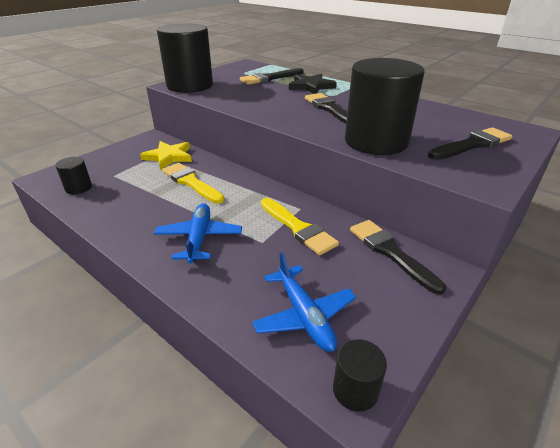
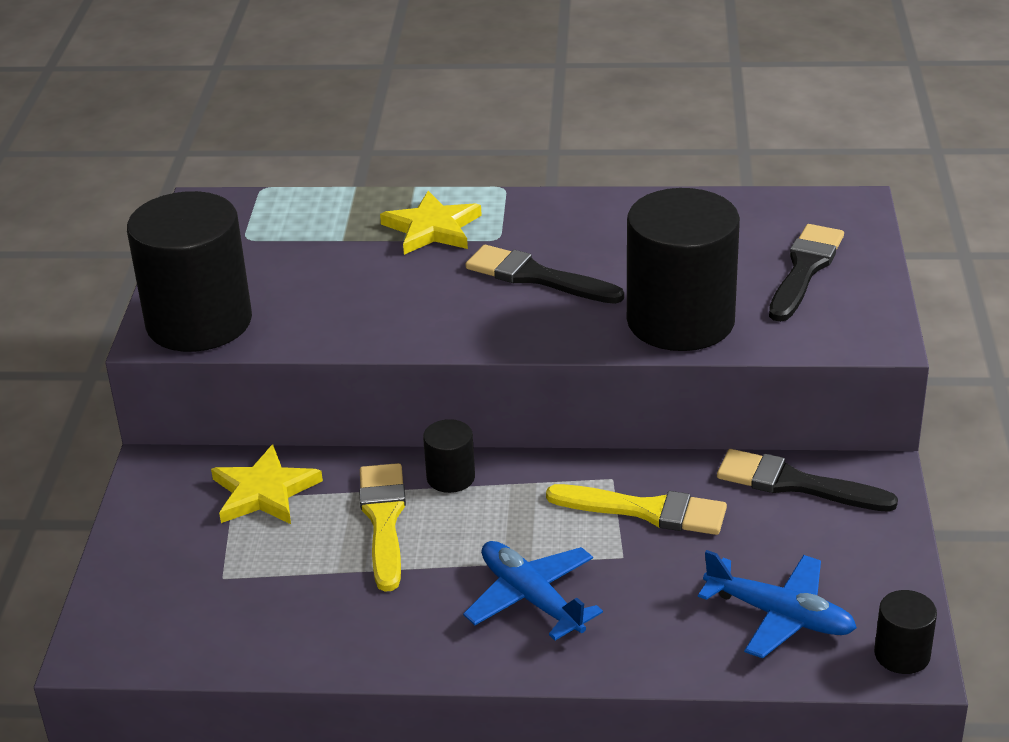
camera: 35 degrees left, 0 degrees up
black cylinder [55,157,92,195] -> black cylinder moved to [423,419,475,493]
yellow brush [162,163,224,204] -> yellow brush turned 75 degrees clockwise [359,463,406,592]
black brush [240,68,304,85] -> none
black star [289,74,337,94] -> yellow star [380,191,482,255]

